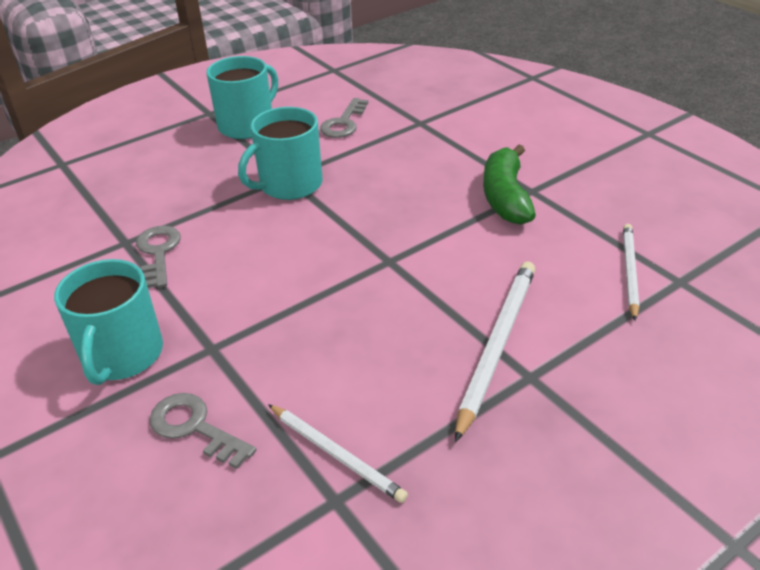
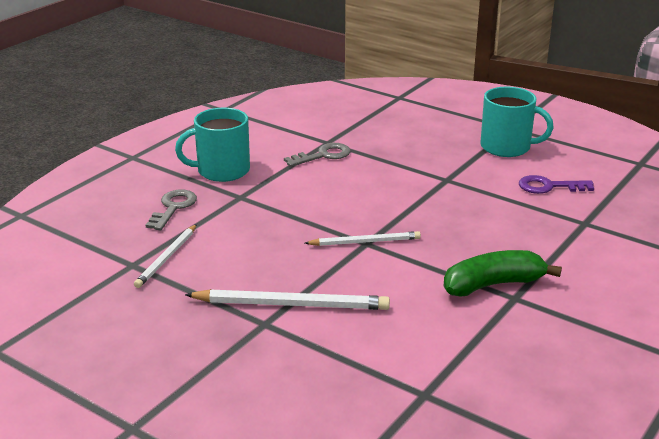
camera: 70 degrees right, 10 degrees down
turquoise mug [238,107,323,200] -> none
grey key [320,98,368,138] -> purple key [519,175,594,194]
white pencil [623,224,639,321] -> white pencil moved to [305,231,421,246]

